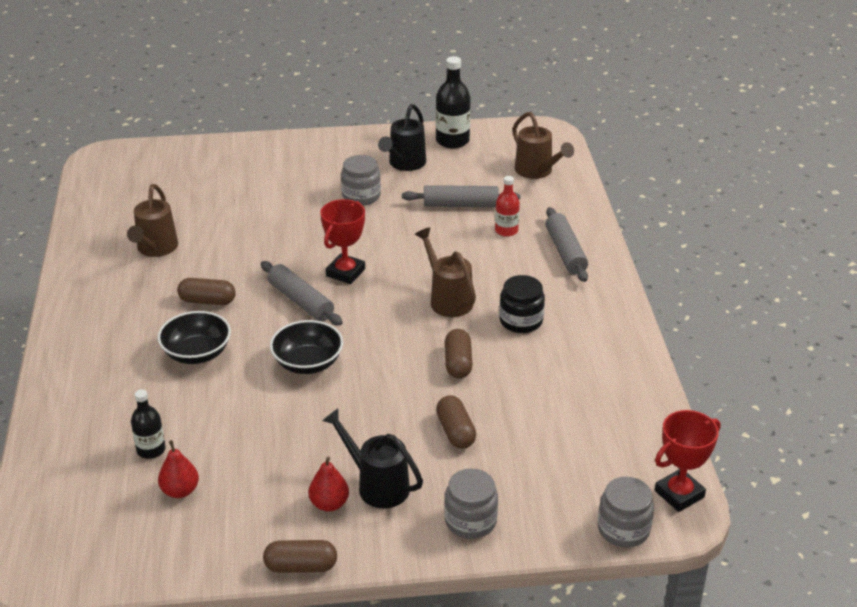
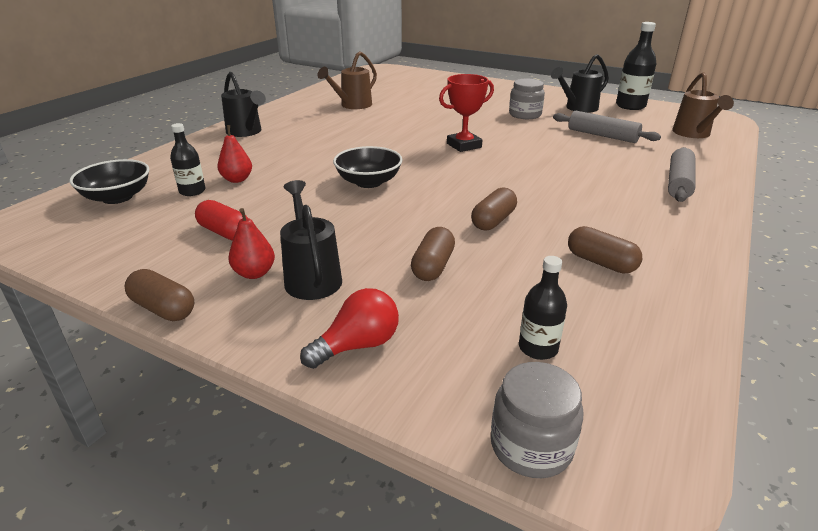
camera: 35 degrees right, 5 degrees down
black bowl [157,311,231,364] -> black bowl moved to [70,159,150,204]
red pear [158,440,199,498] -> red pear moved to [217,125,252,183]
brown capsule [177,278,236,305] -> brown capsule moved to [568,226,642,273]
grey rolling pin [261,261,343,326] -> none
brown watering can [415,227,476,317] -> none
grey jar [444,468,498,539] -> red light bulb [300,288,399,369]
red bottle [495,176,520,237] -> none
black jar [499,275,545,333] -> none
red trophy [655,410,720,512] -> none
none -> red capsule [195,200,248,241]
none -> black watering can [221,72,266,137]
none -> black bottle [519,256,567,360]

